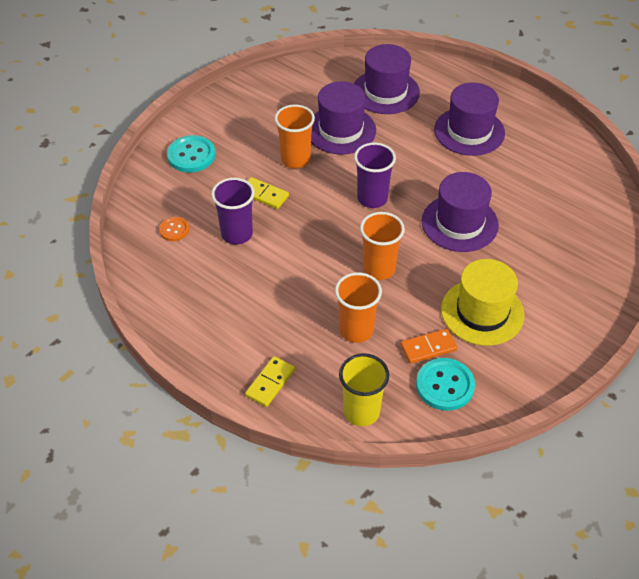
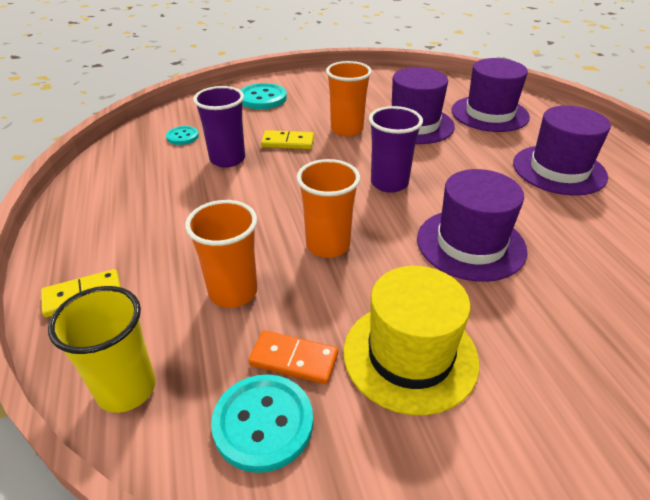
camera: 35 degrees right, 10 degrees down
orange button [159,217,189,241] -> turquoise button [166,126,199,145]
yellow domino [248,177,289,209] -> yellow domino turned 60 degrees counterclockwise [261,130,314,149]

